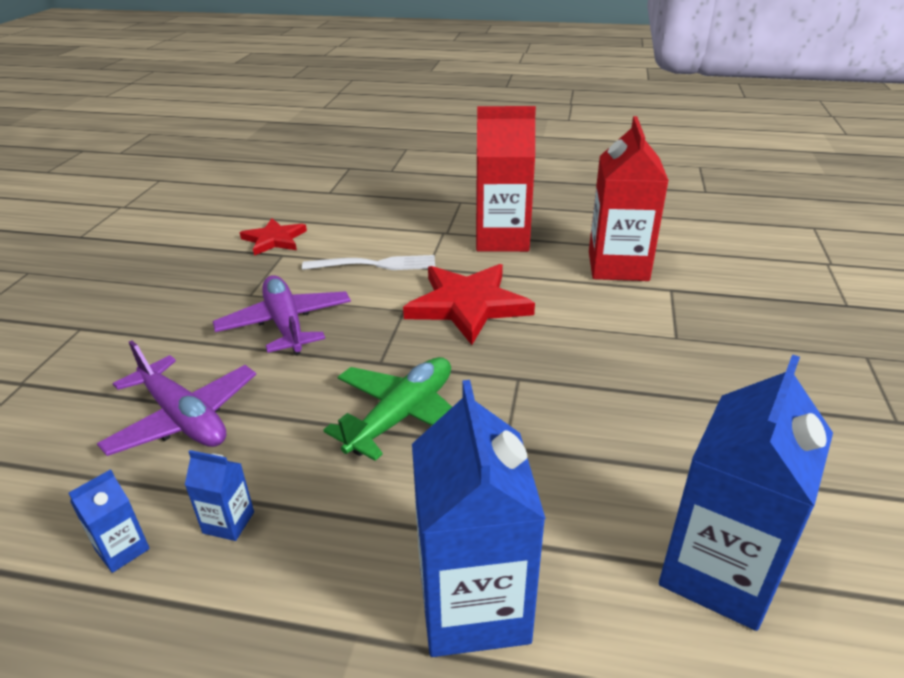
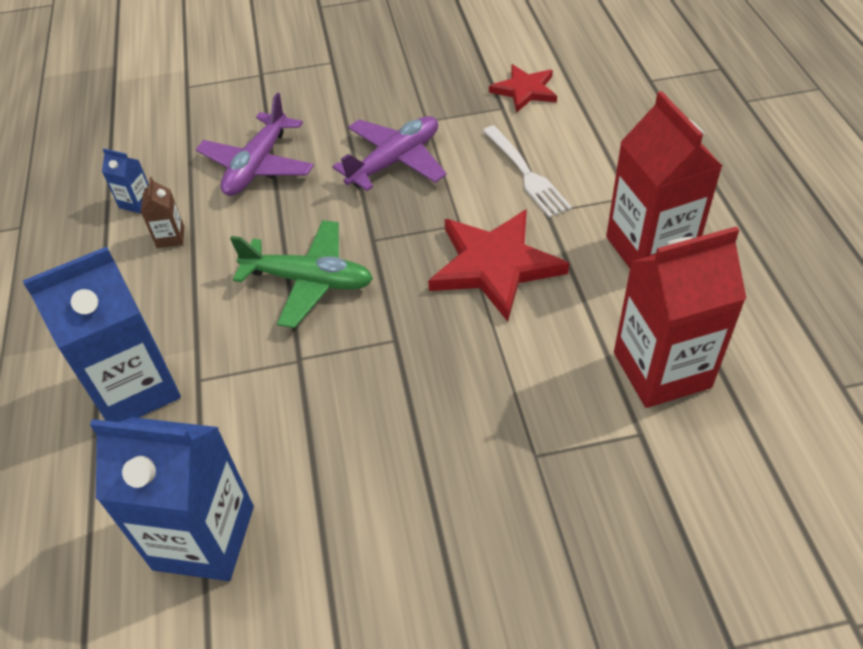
camera: 70 degrees right, 15 degrees up
blue carton [185,450,254,541] -> brown carton [141,177,184,248]

